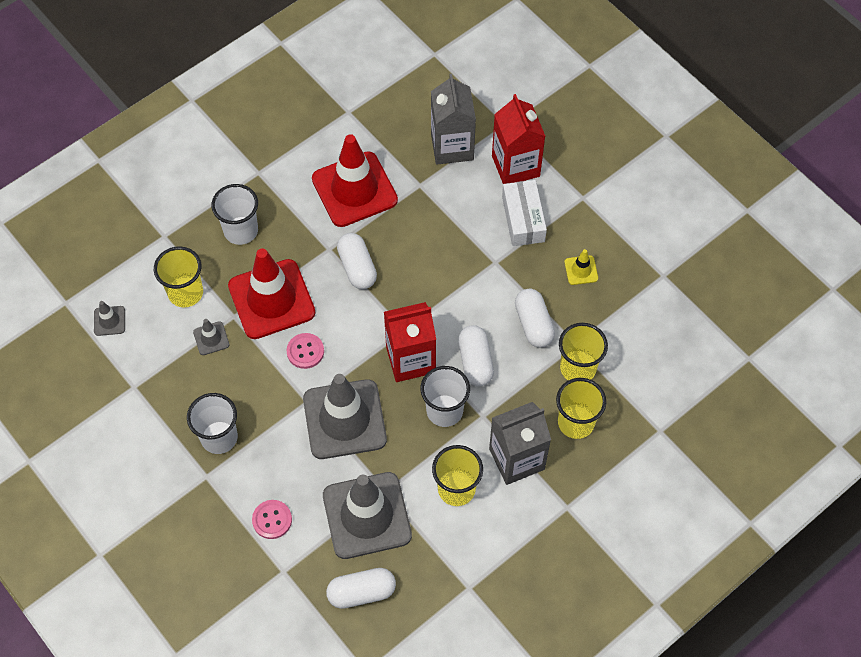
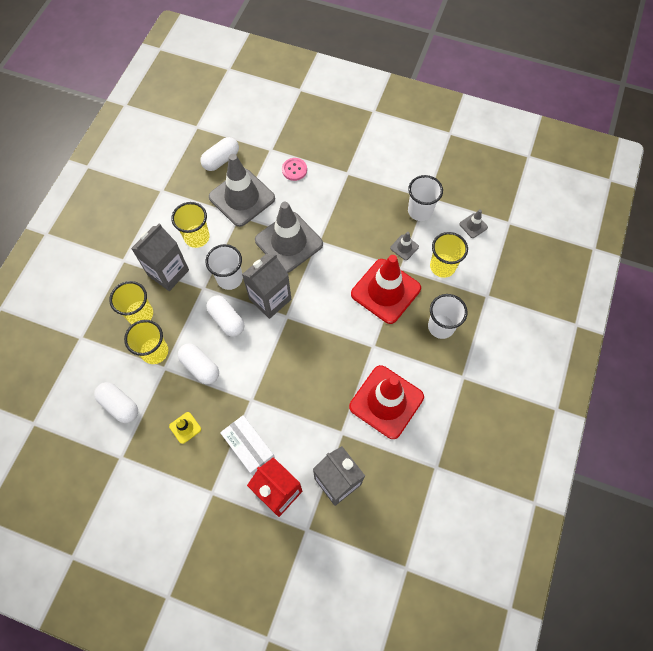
camera: 150 degrees right, 5 degrees up
white cup [187,393,238,454] -> white cup moved to [408,175,443,221]
pink button [287,333,324,369] -> none
white capsule [337,233,377,289] -> white capsule moved to [94,382,138,423]
red carton [384,302,436,382] -> grey carton [242,254,291,319]

